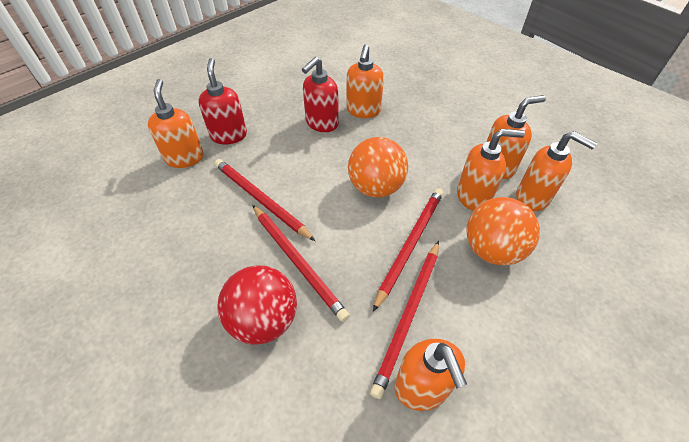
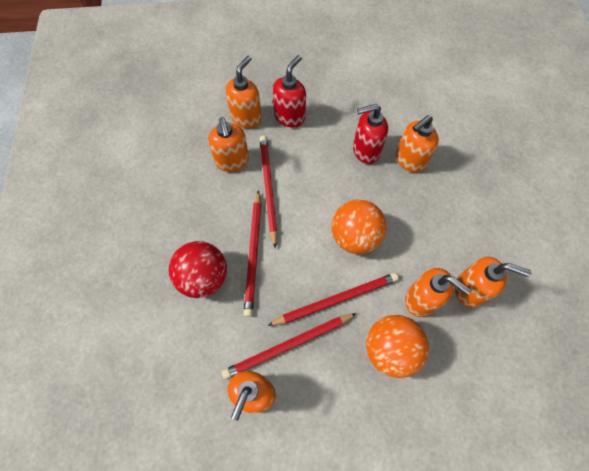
camera: 40 degrees right, 15 degrees up
orange soap dispenser [516,131,597,211] -> orange soap dispenser moved to [208,117,249,172]

